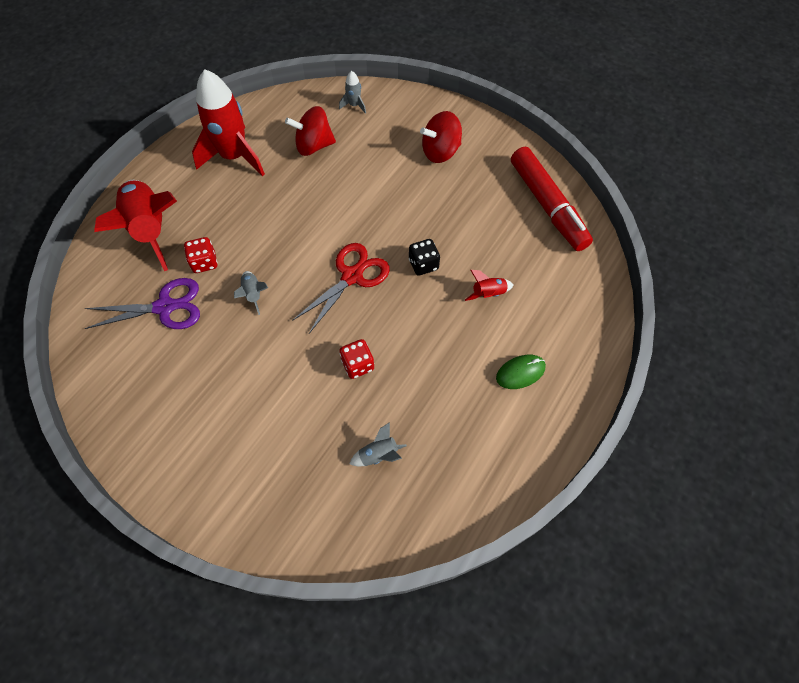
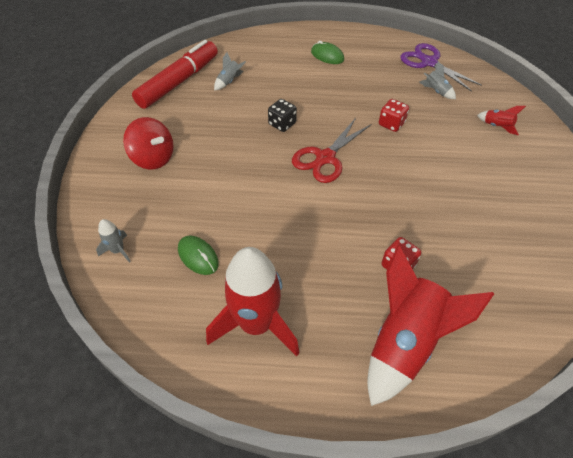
camera: 120 degrees left, 10 degrees down
purple scissors [85,278,200,329] -> purple scissors moved to [400,43,482,92]
grey rocket [234,271,268,315] -> grey rocket moved to [214,52,246,90]
red spinning top [285,106,336,156] -> green mouse [178,235,219,275]
red scissors [292,243,390,333] -> red scissors turned 60 degrees counterclockwise [292,118,372,183]
red rocket [465,270,513,301] -> red rocket moved to [477,106,526,135]

